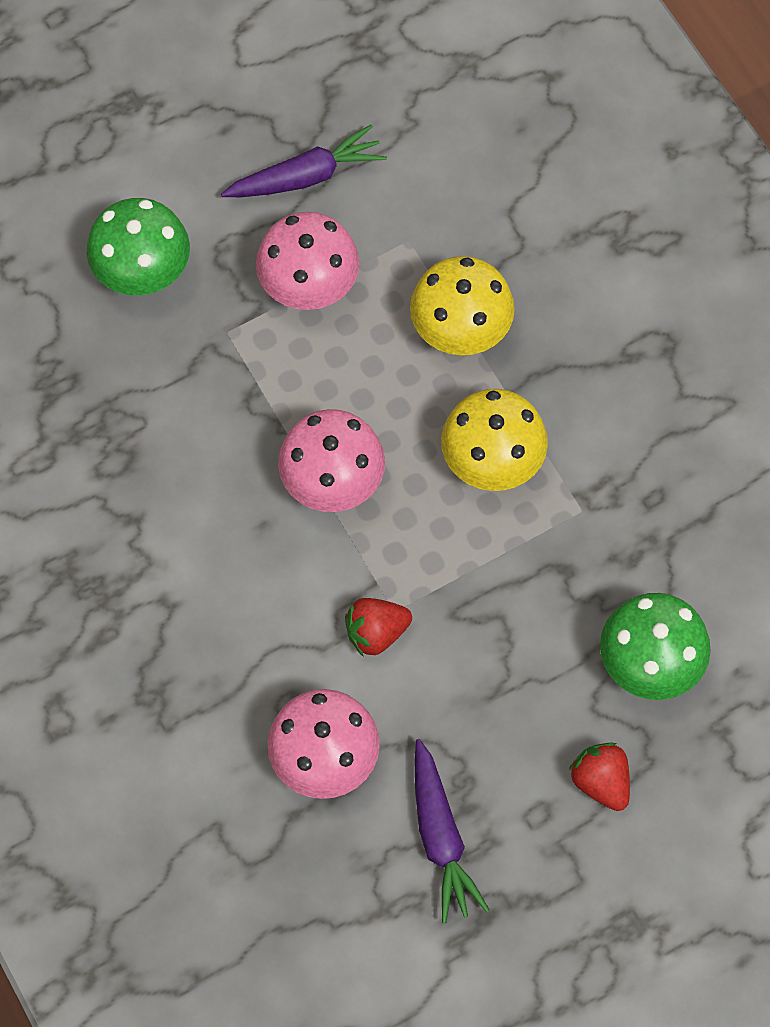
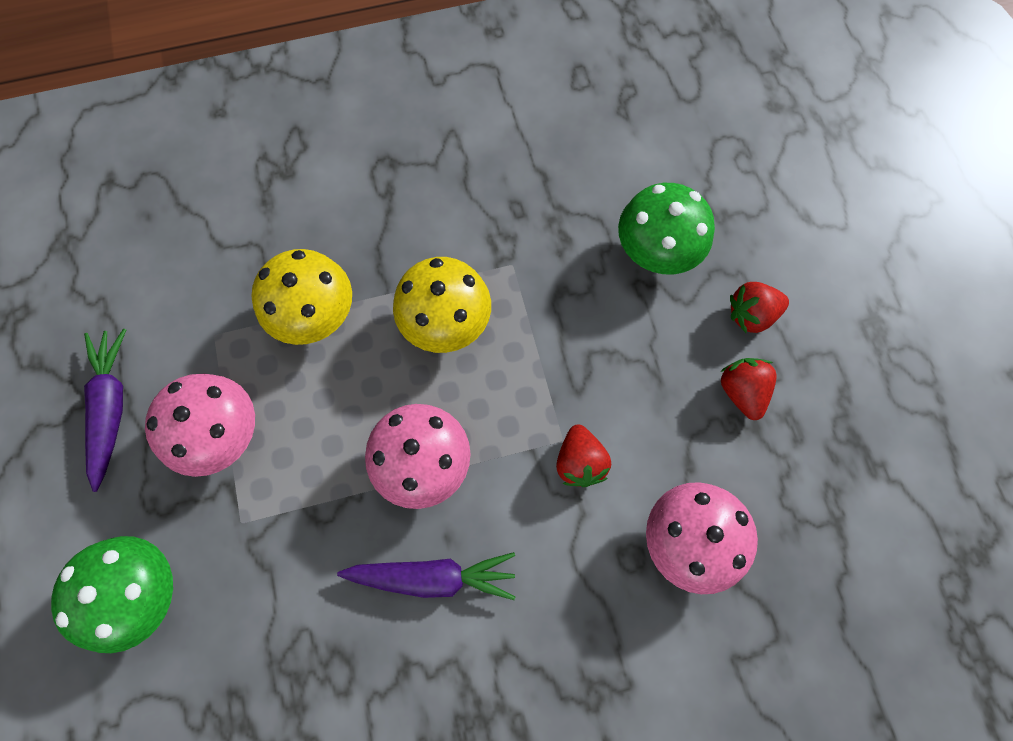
camera: 75 degrees left, 5 degrees up
purple carrot [414,739,489,923] -> purple carrot moved to [337,552,516,600]
none -> red strawberry [720,358,777,420]

